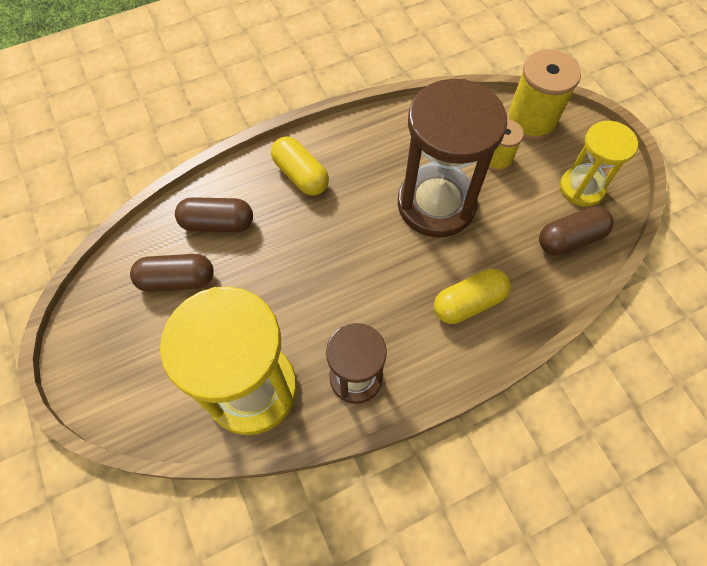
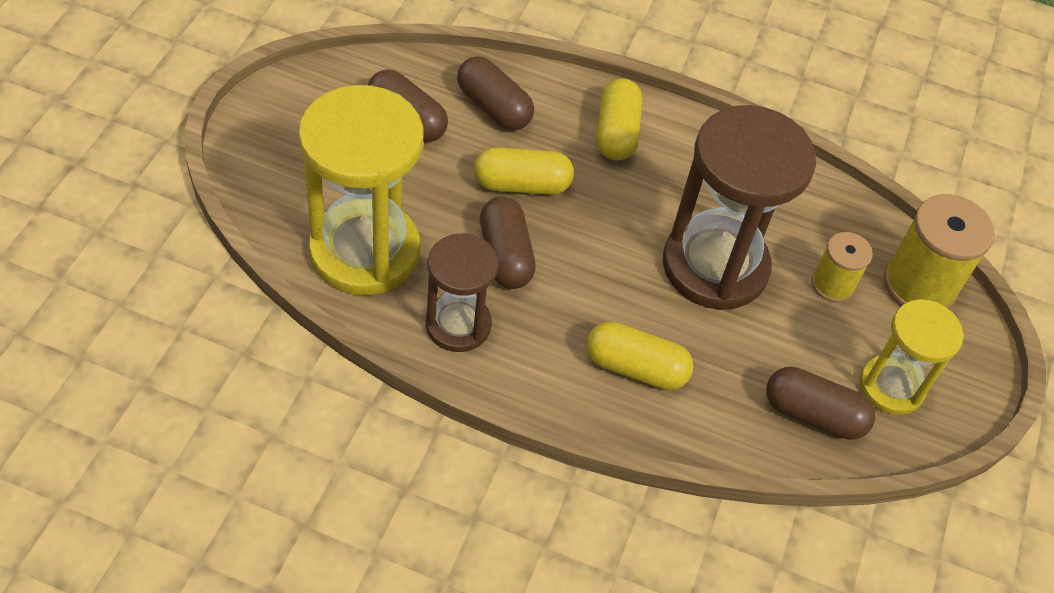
camera: 40 degrees right, 10 degrees down
none -> yellow capsule [474,147,574,195]
none -> brown capsule [480,196,536,289]

